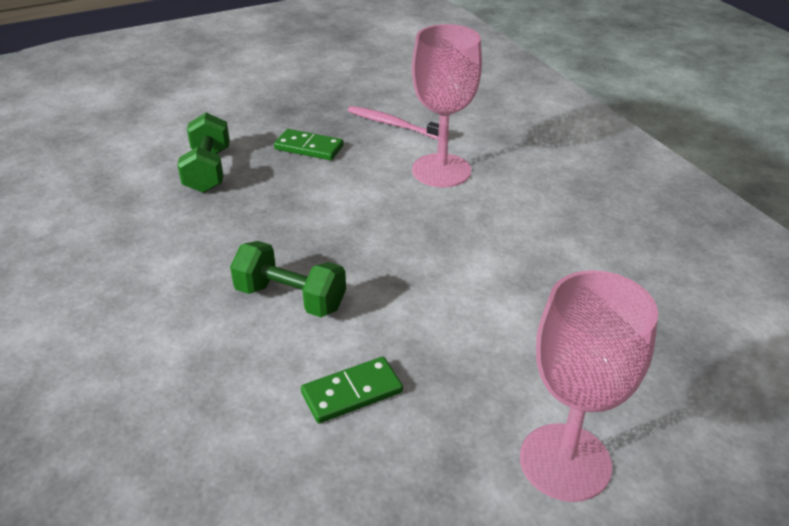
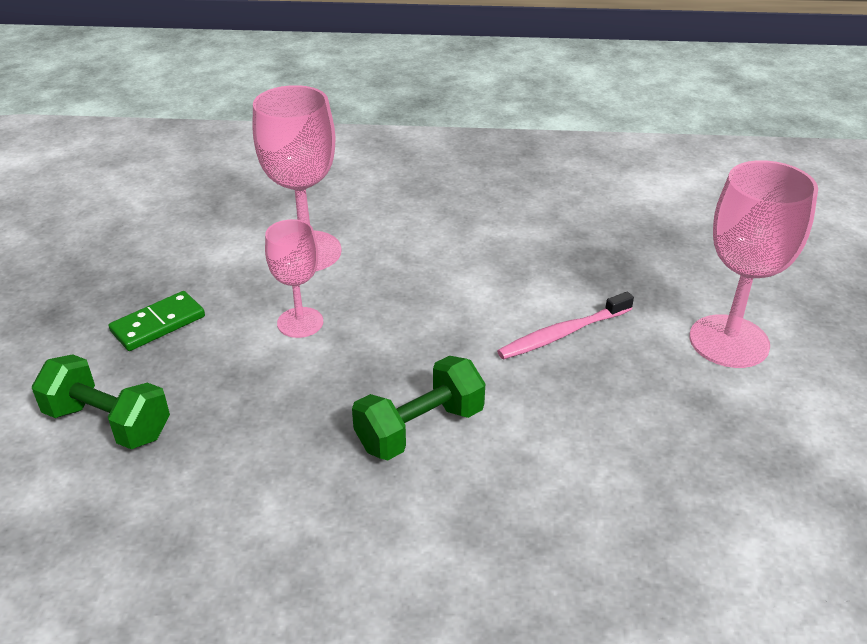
camera: 60 degrees left, 0 degrees up
green domino [301,357,403,423] -> none
pink toothbrush [348,106,439,139] -> pink toothbrush moved to [497,292,634,360]
none -> pink goblet [265,219,323,338]

